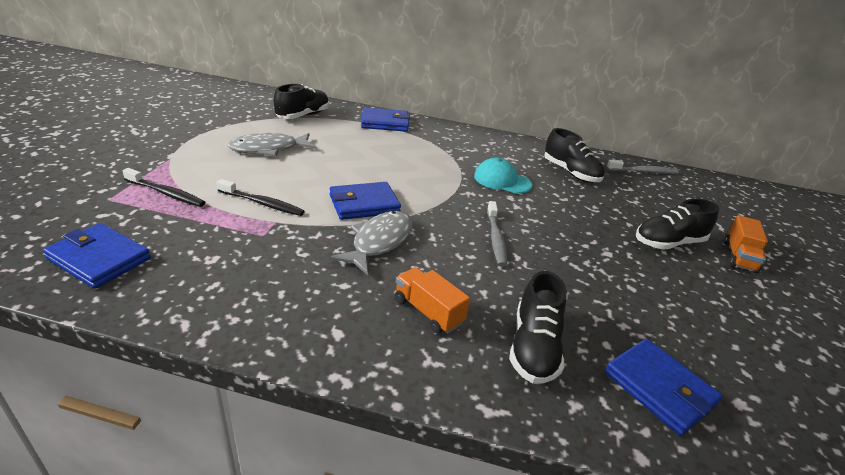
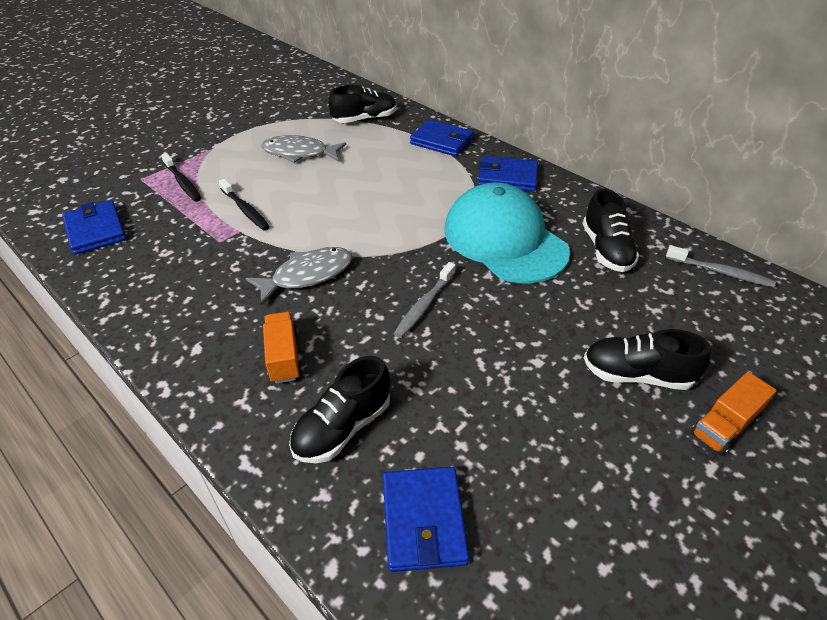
camera: 35 degrees right, 10 degrees up
blue wallet [330,182,401,220] -> blue wallet moved to [478,156,538,192]
turquoise cap [474,158,532,194] -> turquoise cap [444,182,570,284], size x1.96

